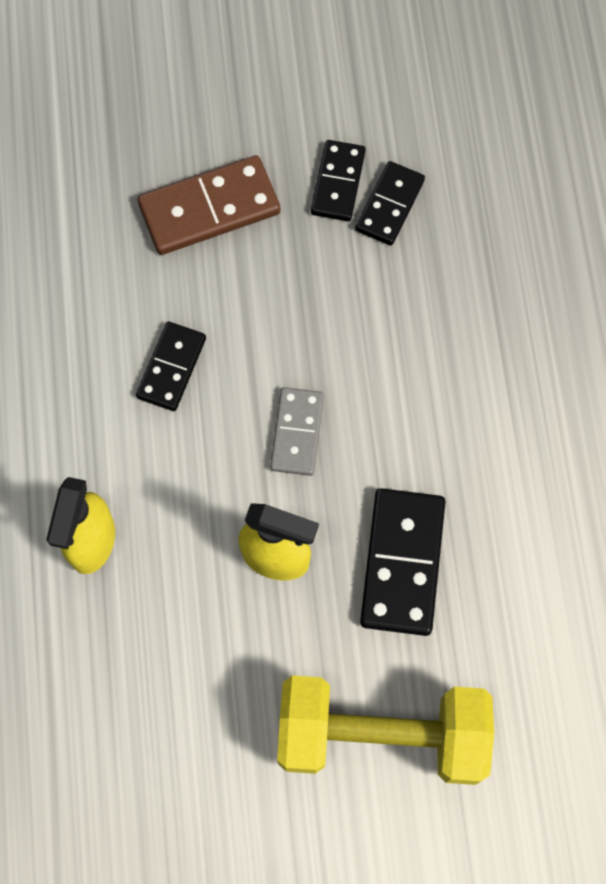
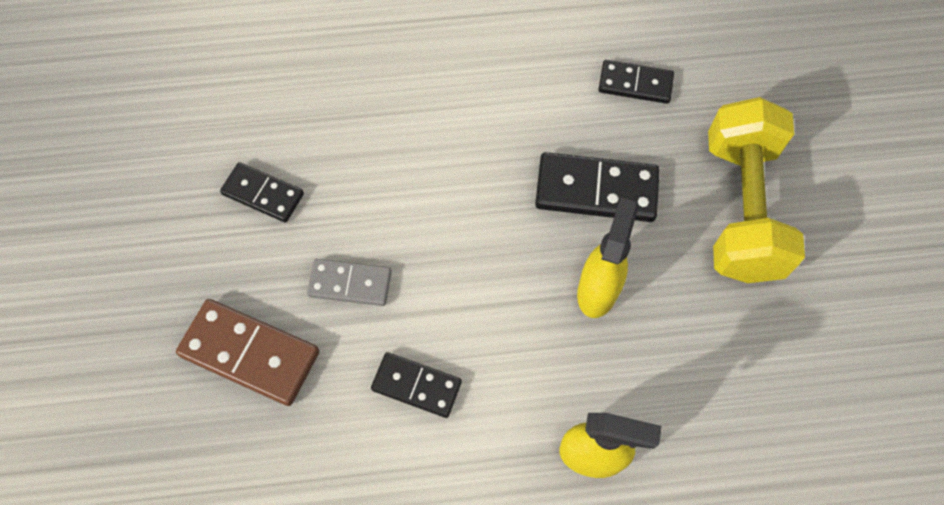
camera: 90 degrees left, 5 degrees down
brown domino [138,155,280,255] -> brown domino turned 45 degrees counterclockwise [176,299,319,406]
grey domino [270,387,324,476] -> grey domino moved to [307,259,392,306]
black domino [311,140,366,221] -> black domino moved to [599,60,674,104]

